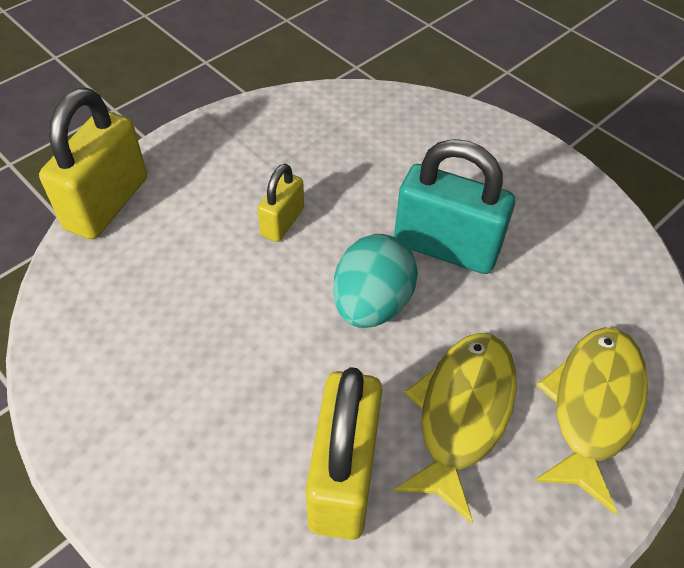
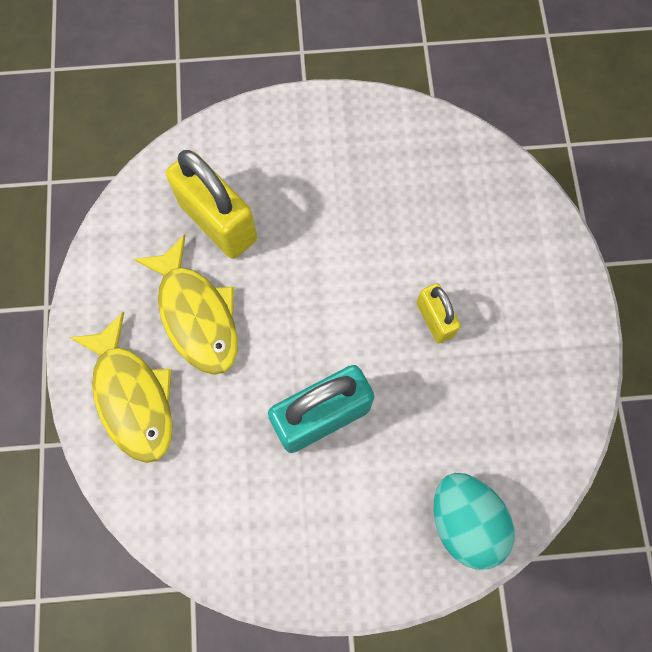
camera: 130 degrees right, 20 degrees up
yellow padlock [39,88,147,239] -> none
turquoise egg [333,234,418,328] -> turquoise egg moved to [434,473,515,570]

